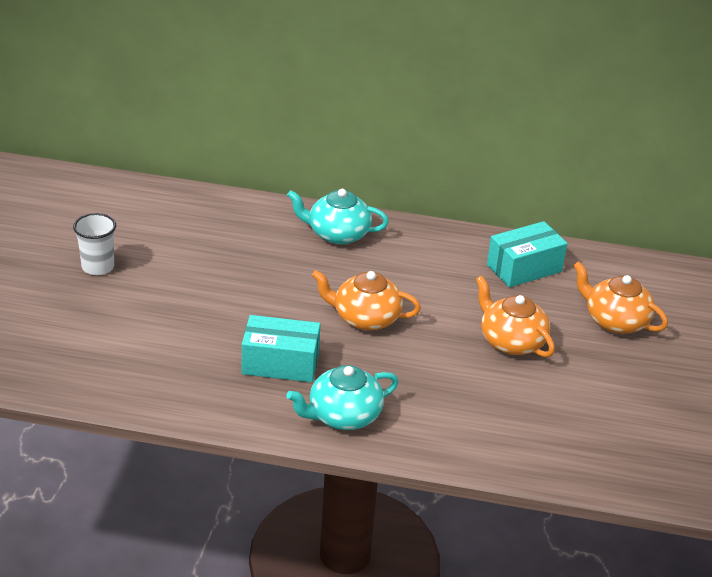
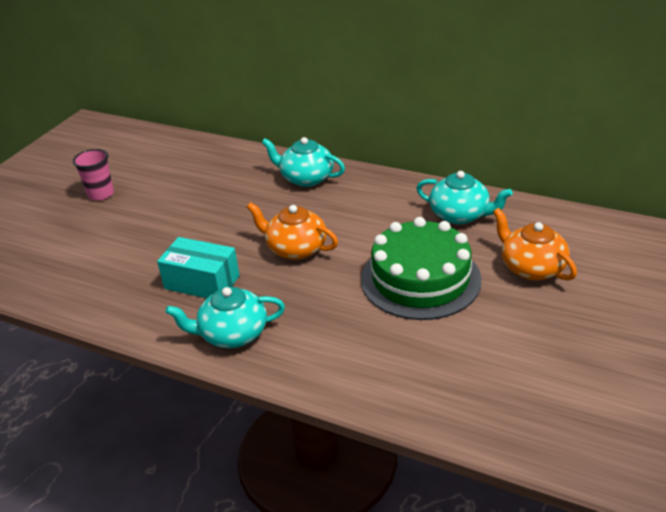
camera: 20 degrees right, 0 degrees up
white cup [73,213,116,275] -> pink cup [73,149,114,201]
orange teapot [476,276,555,357] -> green cake [361,217,482,320]
turquoise box [487,221,568,287] -> turquoise teapot [416,171,513,224]

